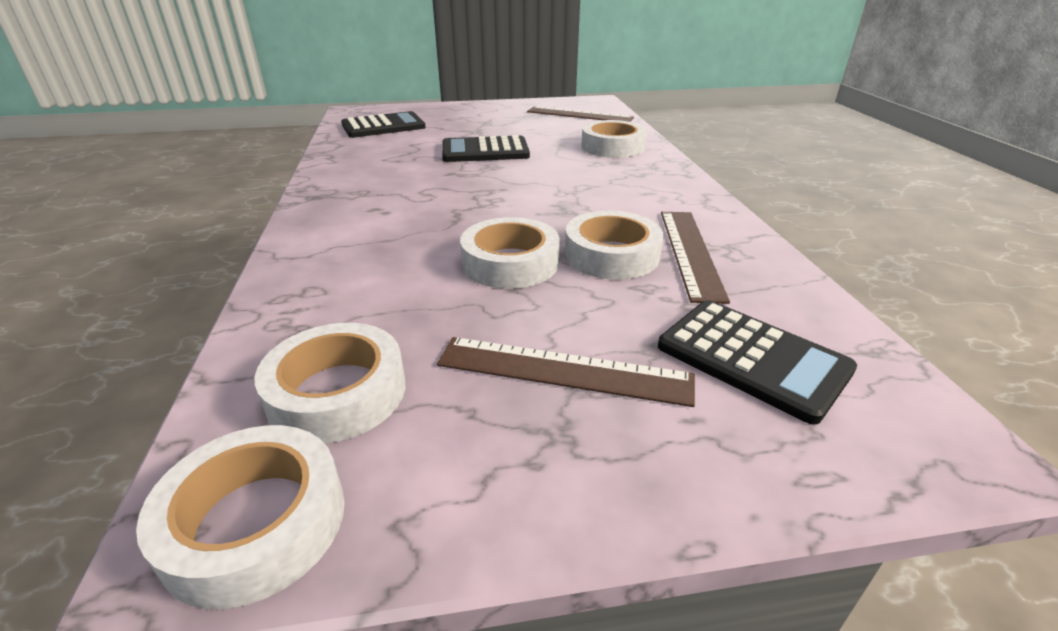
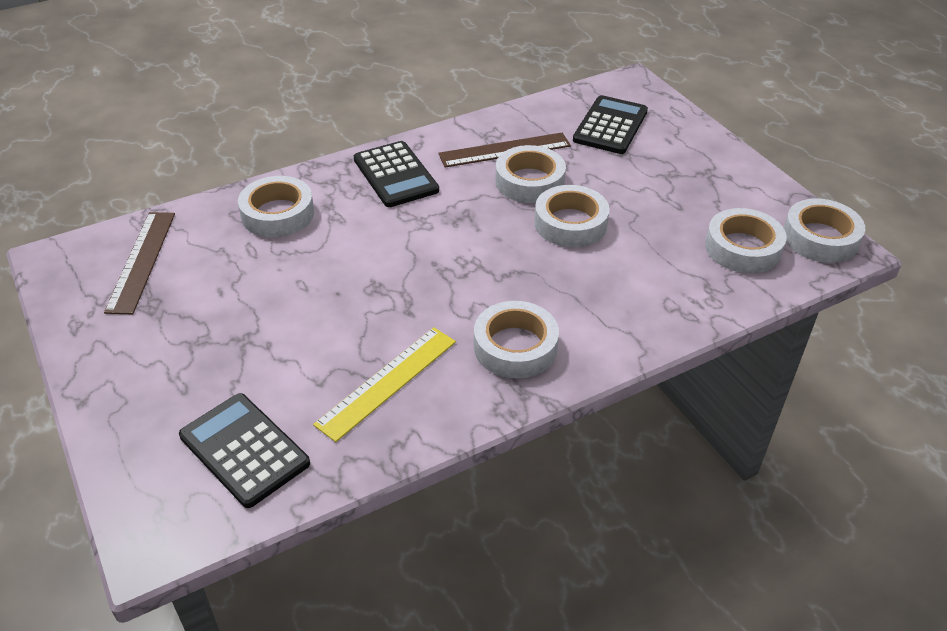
camera: 110 degrees left, 10 degrees up
brown ruler [437,337,695,407] -> none
black calculator [442,135,530,162] -> black calculator moved to [354,141,439,207]
none -> yellow ruler [313,327,456,442]
none -> white tape [474,301,559,379]

